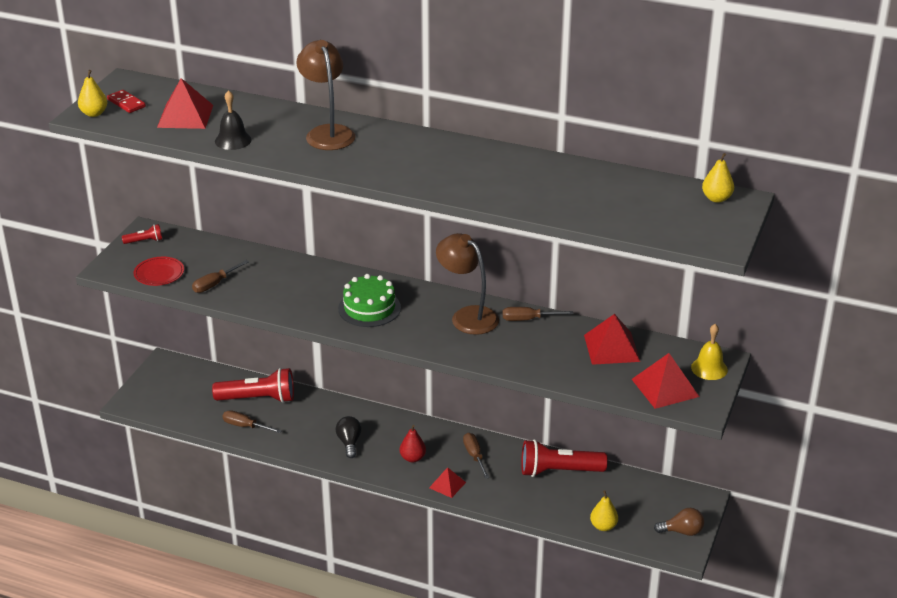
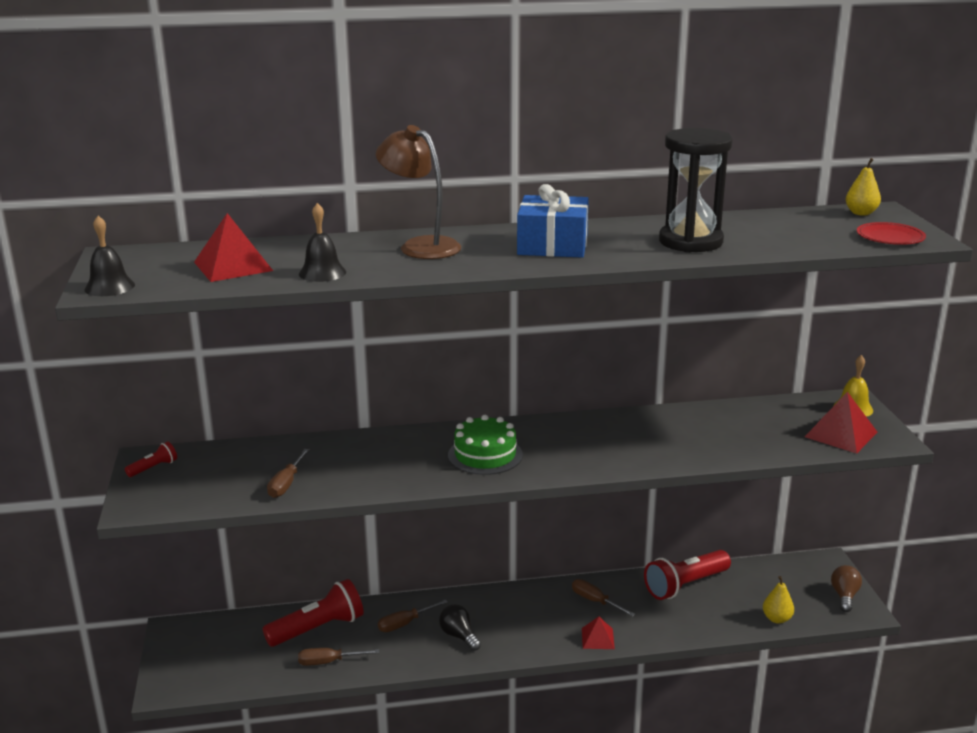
camera: 30 degrees left, 10 degrees down
yellow pear [78,70,107,117] -> black bell [84,216,135,296]
red domino [107,90,146,113] -> none
red plate [133,257,184,286] -> red plate moved to [857,222,926,245]
red pear [400,425,426,462] -> none
brown lamp [436,233,499,335] -> none
brown screwdriver [503,307,573,321] -> brown screwdriver moved to [378,600,448,632]
red pyramid [584,314,640,365] -> none
brown light bulb [654,508,704,536] -> brown light bulb turned 45 degrees counterclockwise [831,565,862,612]
none -> blue gift [517,184,589,258]
none -> black hourglass [659,128,732,253]

